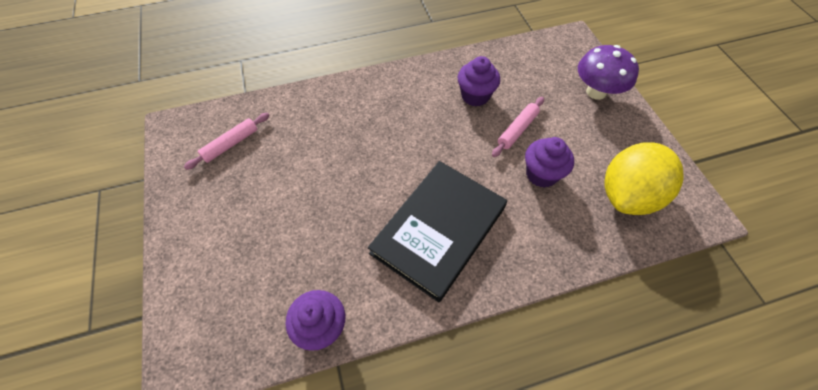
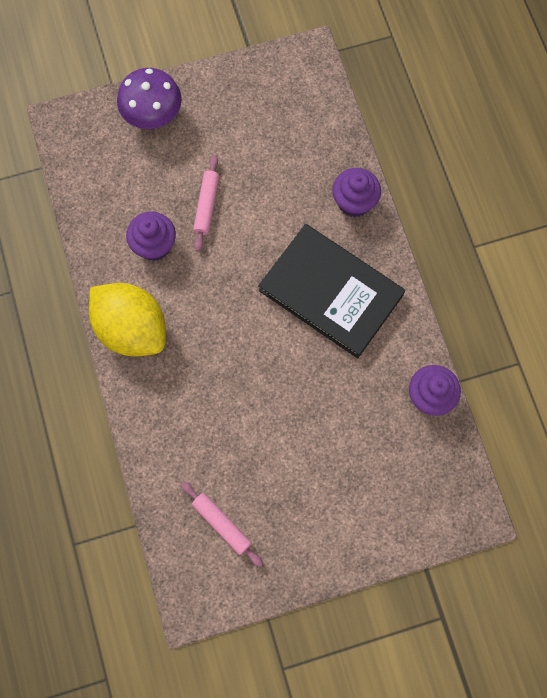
camera: 90 degrees left, 15 degrees up
pink rolling pin [492,97,544,157] -> pink rolling pin turned 60 degrees clockwise [193,155,219,252]
purple cupcake [525,137,574,188] -> purple cupcake moved to [332,168,381,217]
yellow lemon [604,142,683,215] -> yellow lemon moved to [89,283,166,357]

